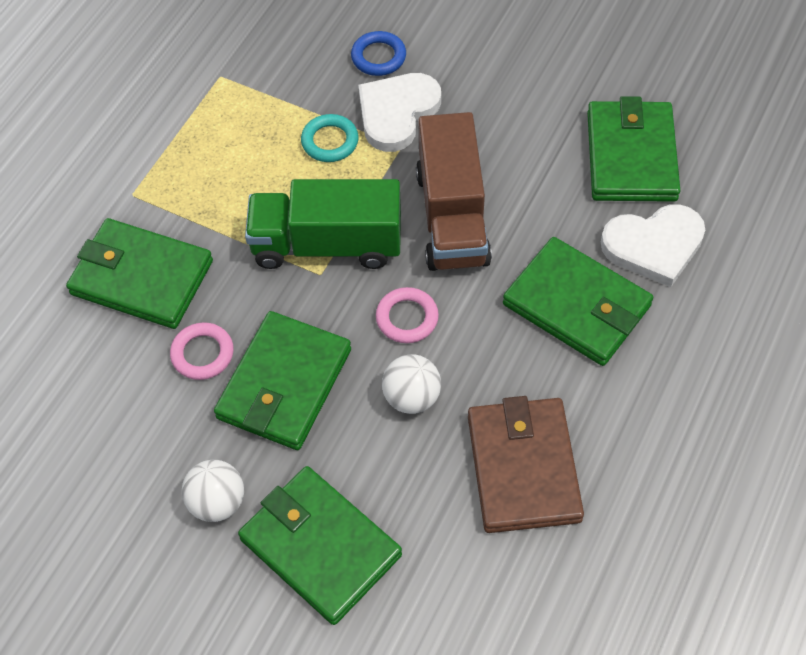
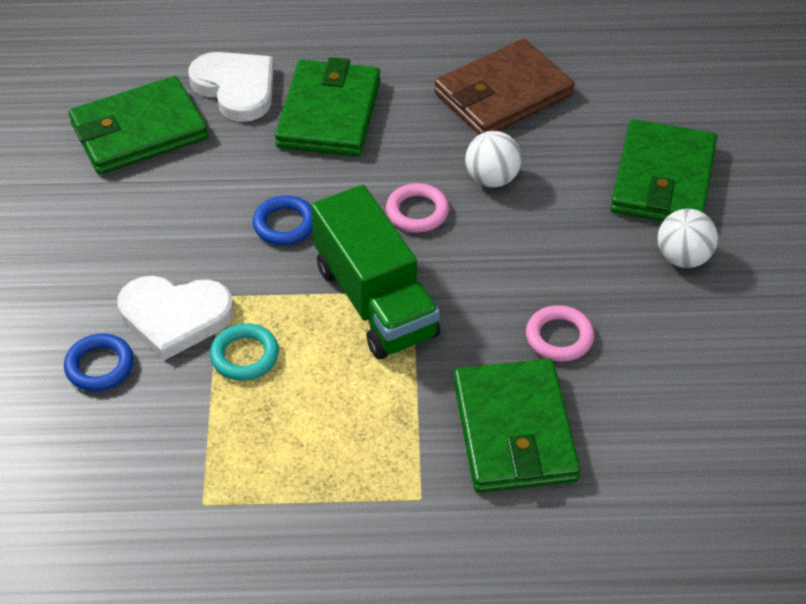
camera: 120 degrees left, 10 degrees down
green wallet [214,311,351,450] -> none
brown truck [416,112,492,271] -> blue ring [253,195,313,245]

